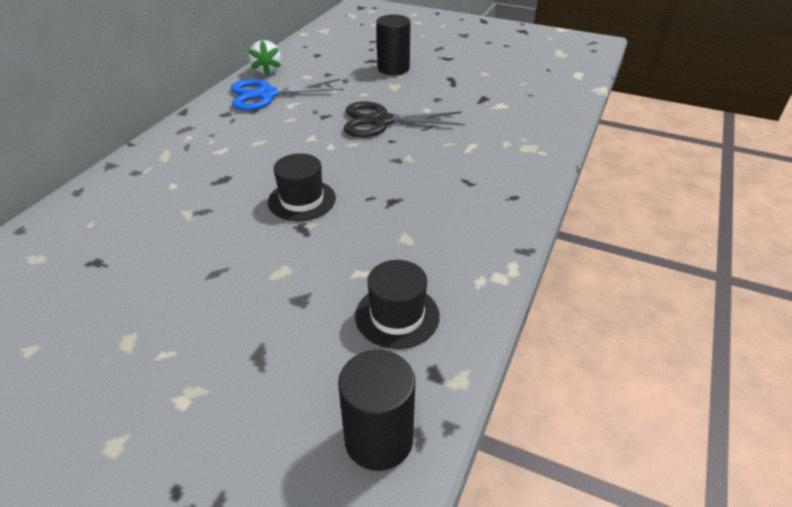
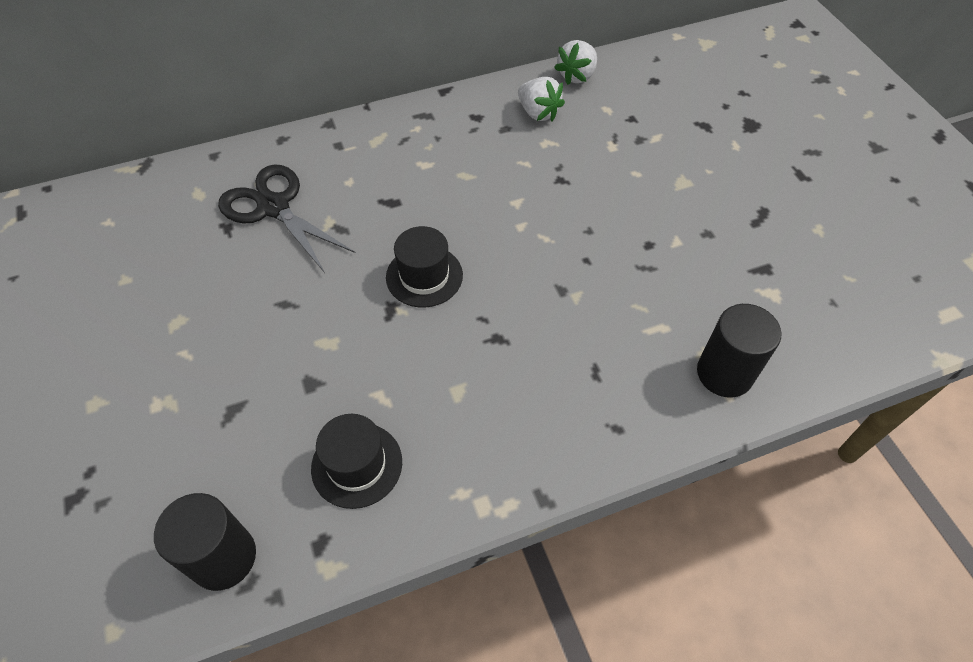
camera: 45 degrees right, 15 degrees up
blue scissors [231,79,344,111] -> white strawberry [518,77,565,122]
black scissors [344,102,465,137] -> black scissors moved to [218,164,356,273]
black cylinder [376,14,411,75] -> black cylinder moved to [697,304,781,397]

